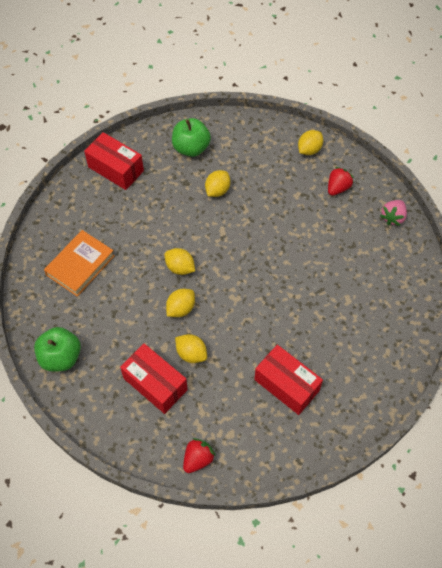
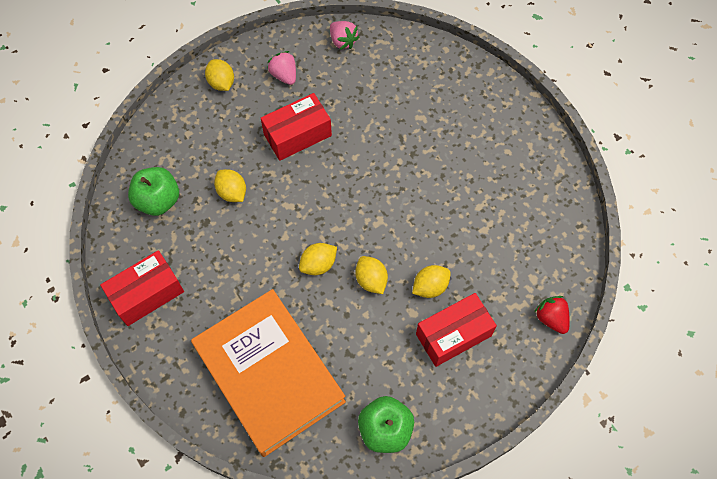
camera: 70 degrees left, 5 degrees up
orange book [44,230,115,297] -> orange book [191,289,346,457], size x1.81
red box [254,345,323,415] -> red box moved to [261,93,332,161]
red strawberry [328,167,354,196] -> pink strawberry [267,51,296,85]

